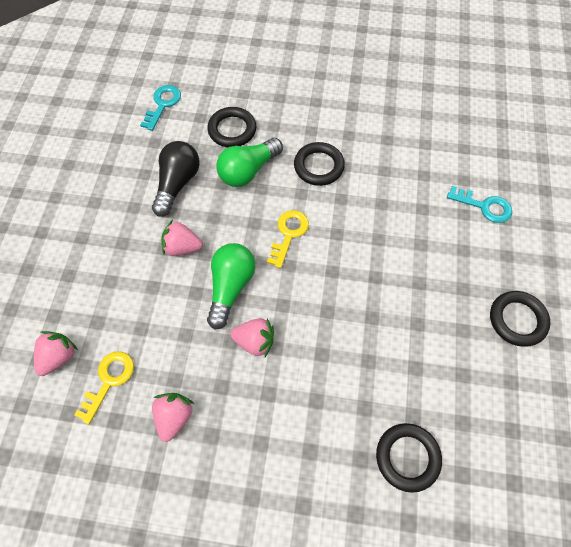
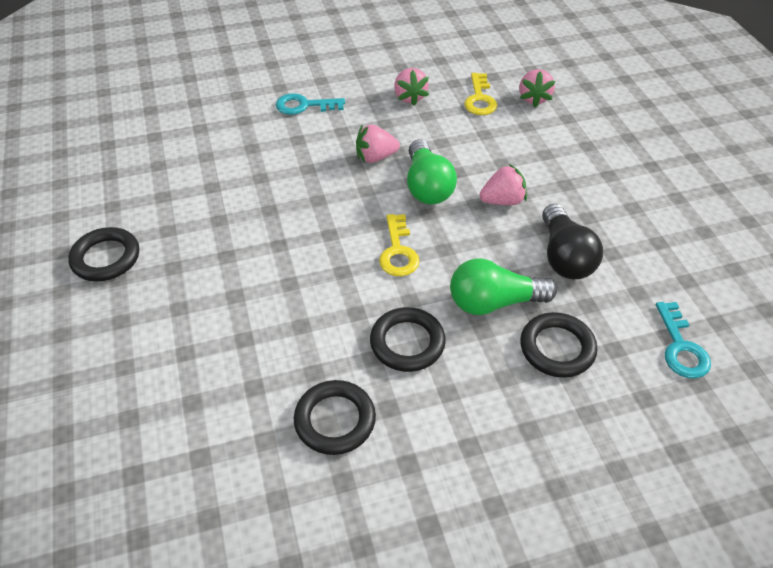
camera: 155 degrees right, 15 degrees down
green light bulb [216,138,283,187] -> green light bulb turned 120 degrees counterclockwise [450,258,557,315]
black ring [376,423,442,493] -> black ring moved to [294,380,376,455]
turquoise key [447,186,512,223] -> turquoise key moved to [276,93,345,115]

